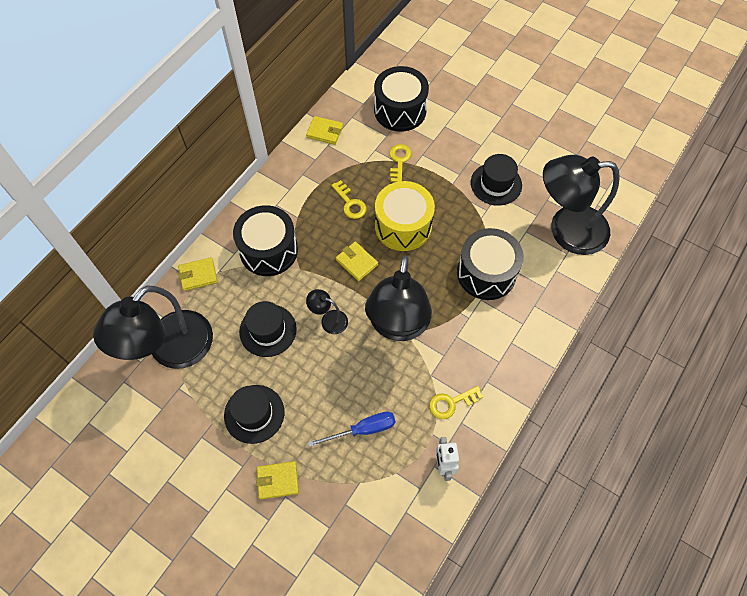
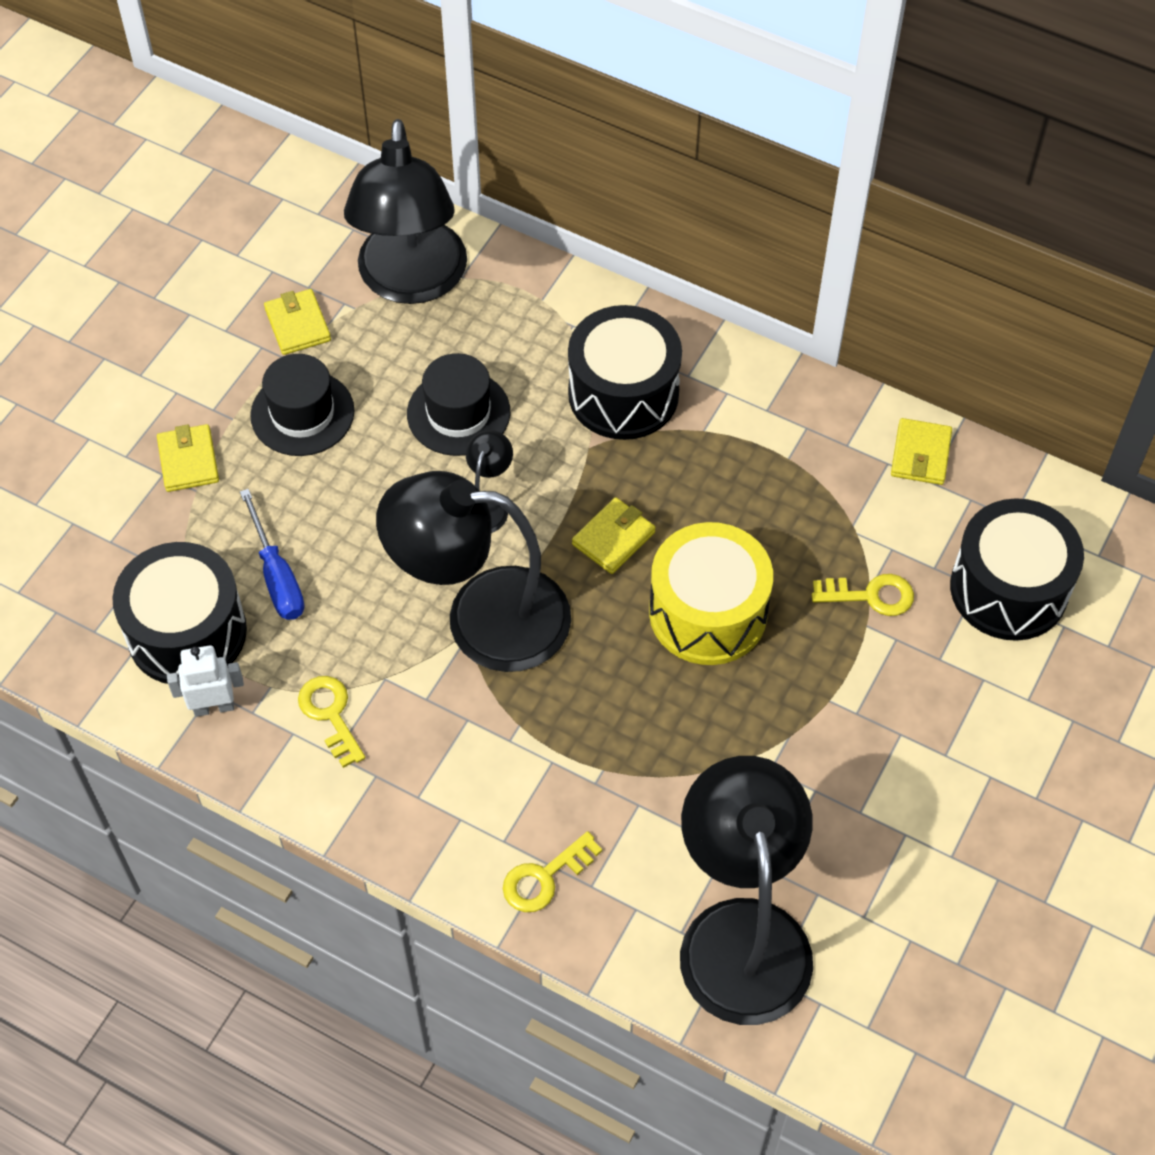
camera: 85 degrees right, 5 degrees down
black lamp [93,286,213,369] -> black lamp turned 120 degrees counterclockwise [344,119,467,304]
yellow wallet [178,257,218,291] -> yellow wallet moved to [264,289,331,355]
yellow key [331,180,367,219] -> yellow key moved to [503,831,602,912]
black drum [457,228,524,300] -> black drum moved to [112,542,247,684]
black hat [471,154,522,206] -> none

